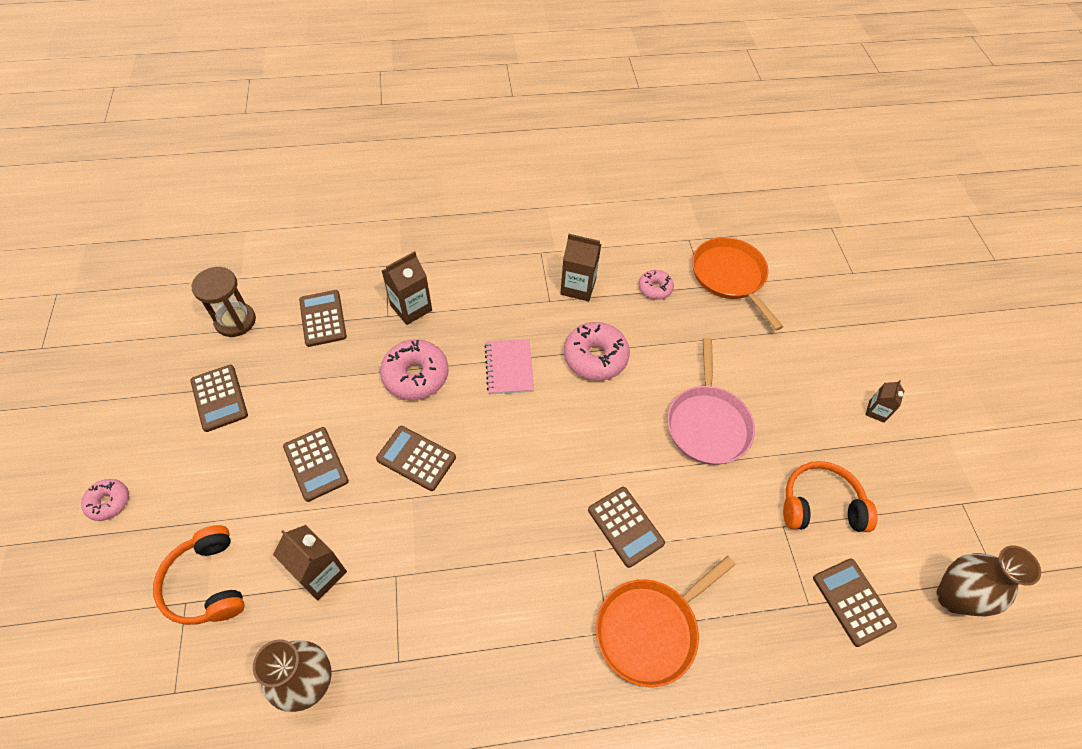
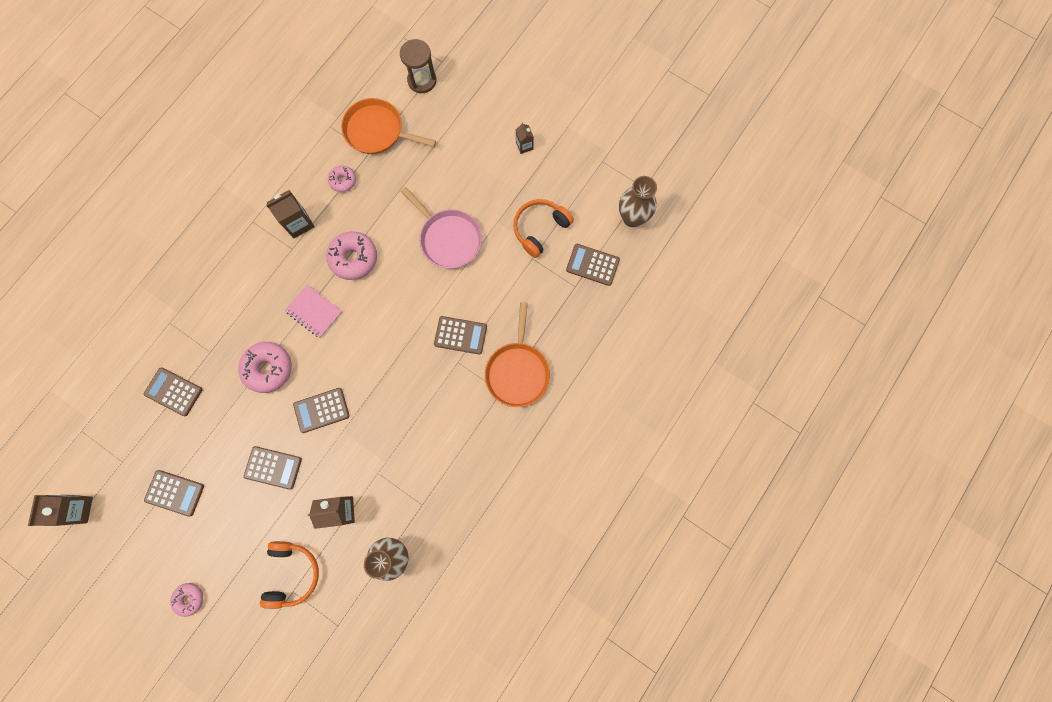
camera: 45 degrees left, 20 degrees up
orange headphones [153,525,245,625] -> orange headphones turned 105 degrees counterclockwise [260,541,319,609]
brown hourglass [192,267,256,337] -> brown hourglass moved to [400,39,437,93]
brown carton [382,251,432,325] -> brown carton moved to [28,495,93,526]

